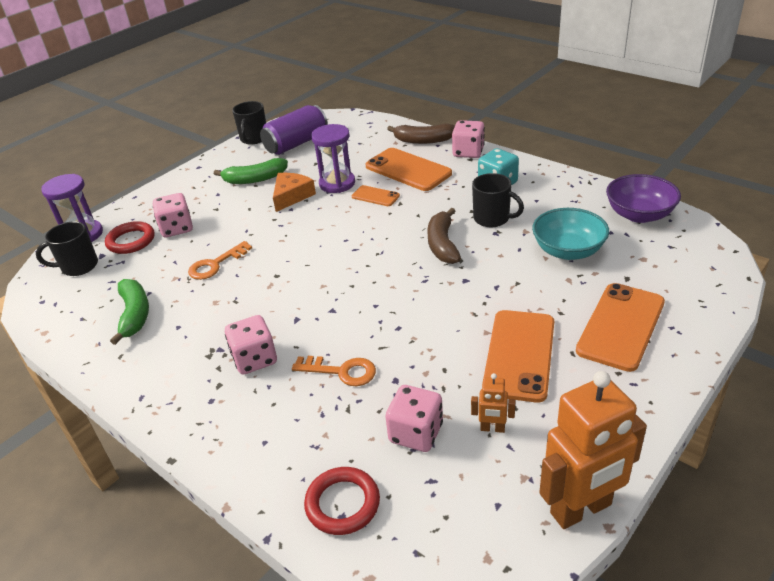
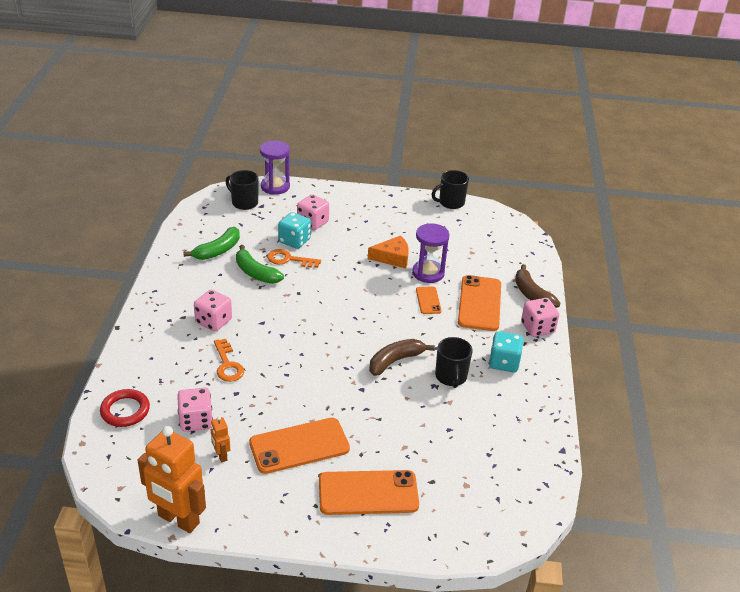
camera: 50 degrees right, 0 degrees up
red ring [105,221,155,254] -> none
green banana [214,158,288,184] -> green banana moved to [236,245,284,284]
purple can [260,105,328,155] -> none
turquoise bowl [532,208,609,260] -> none
purple bowl [606,174,681,223] -> none
none -> turquoise dice [278,212,311,249]

